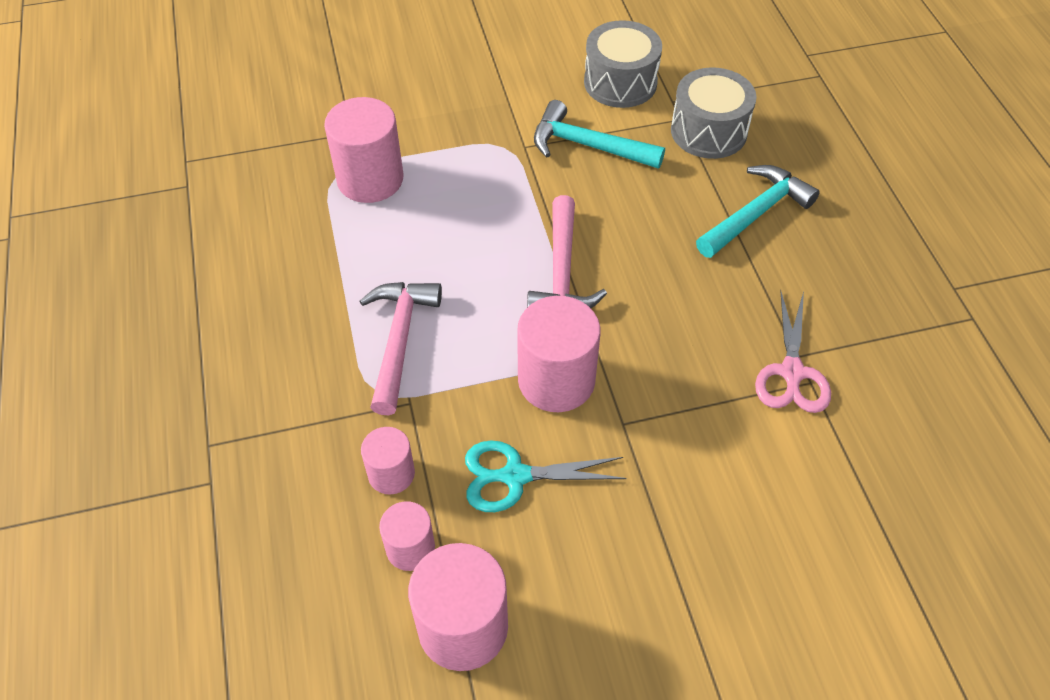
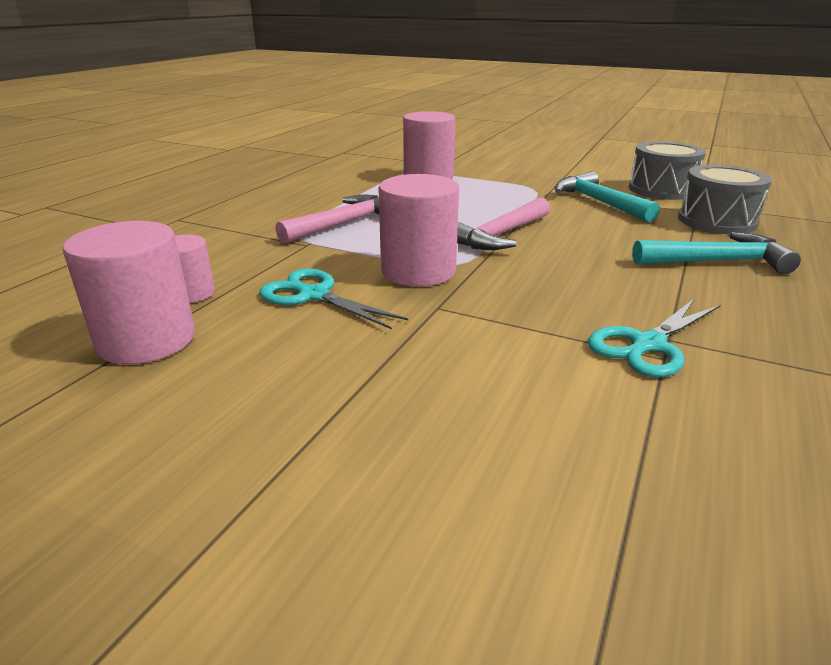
camera: 40 degrees right, 25 degrees down
pink cylinder [361,427,415,495] -> none
pink scissors [755,290,831,413] -> turquoise scissors [588,298,721,377]

